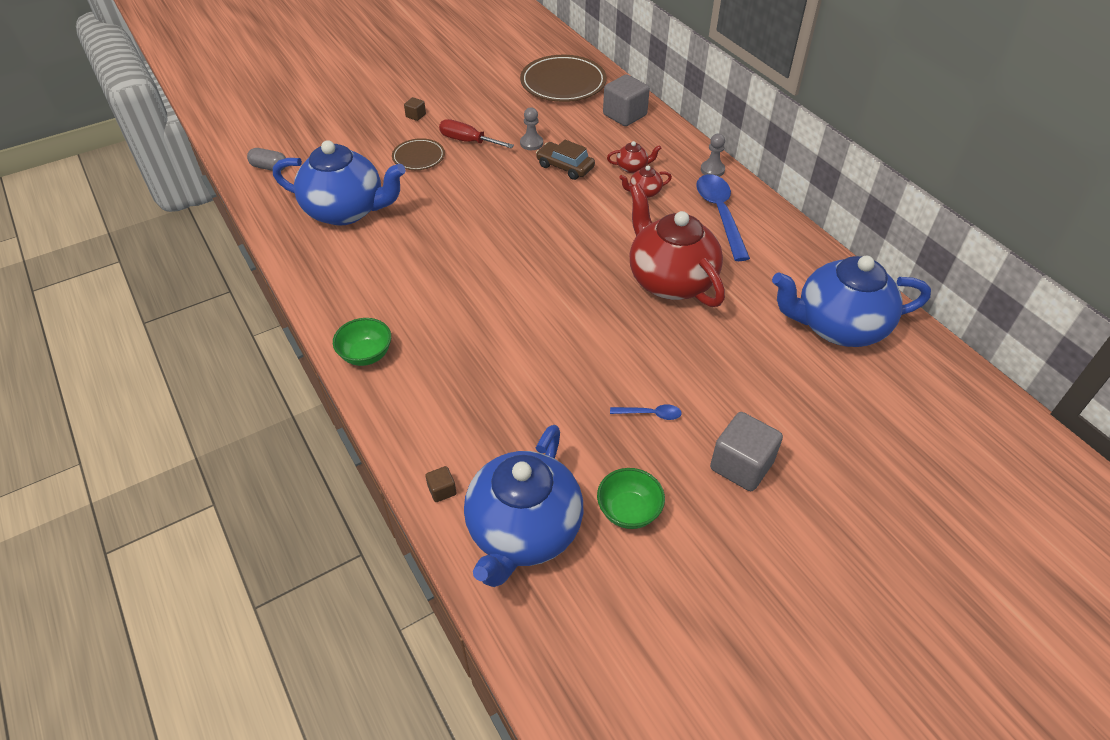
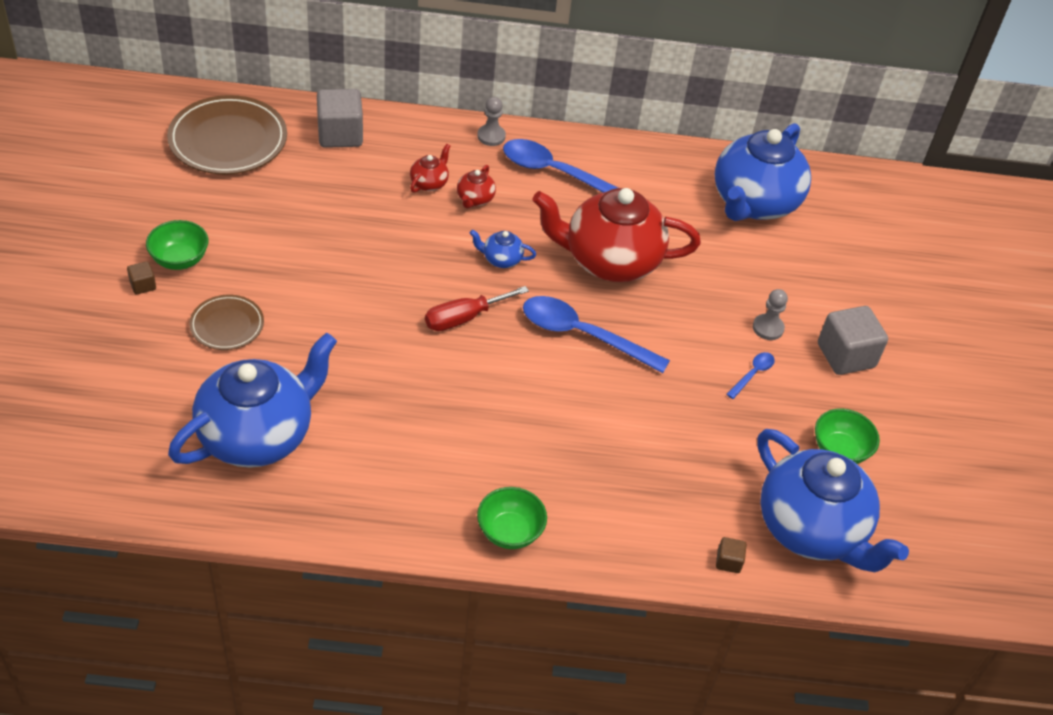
camera: 60 degrees left, 0 degrees up
grey capsule [247,148,286,171] -> none
red screwdriver [439,119,514,148] -> red screwdriver moved to [425,286,529,331]
grey pawn [520,107,543,150] -> grey pawn moved to [753,289,788,340]
brown car [536,140,595,180] -> none
none -> green bowl [146,220,208,270]
none -> blue teapot [470,230,536,268]
none -> blue spoon [523,296,670,373]

